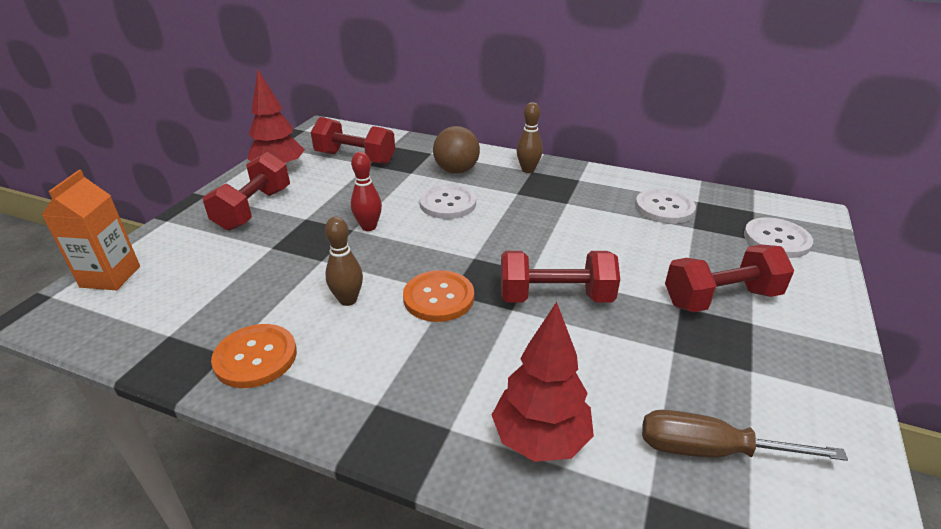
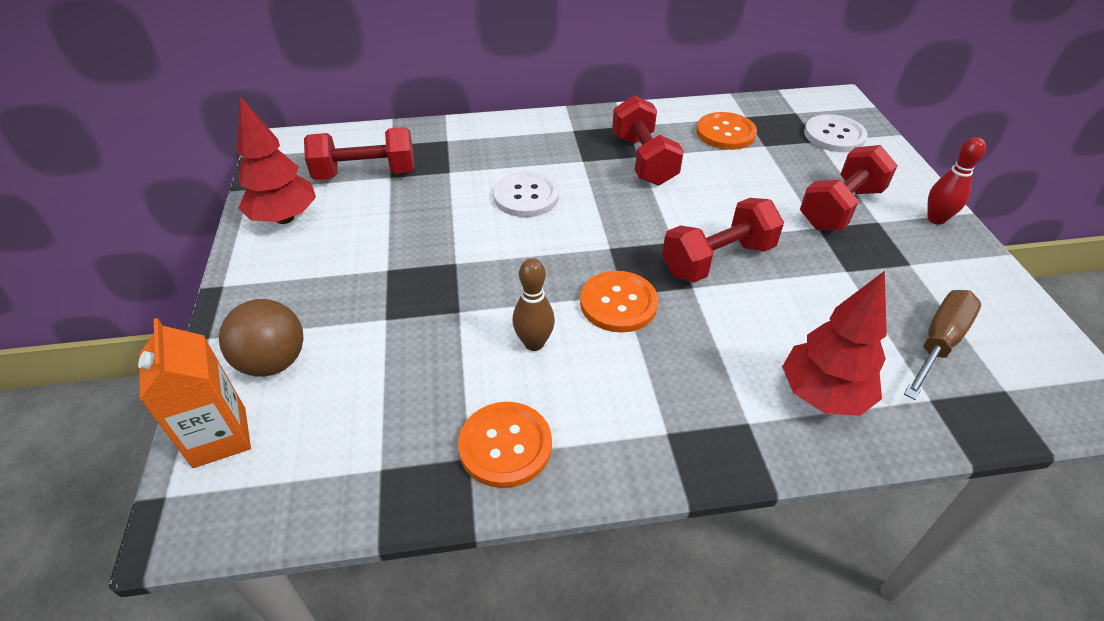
camera: 30 degrees left, 10 degrees up
red dumbbell [203,152,290,231] -> red dumbbell moved to [612,95,684,186]
red bowling pin [351,152,382,231] -> red bowling pin moved to [928,137,986,225]
brown ball [433,126,480,174] -> brown ball moved to [219,299,304,377]
brown bowling pin [517,102,543,173] -> none
white button [635,189,696,224] -> orange button [696,112,757,150]
brown screwdriver [642,410,848,461] -> brown screwdriver turned 150 degrees clockwise [904,290,981,400]

